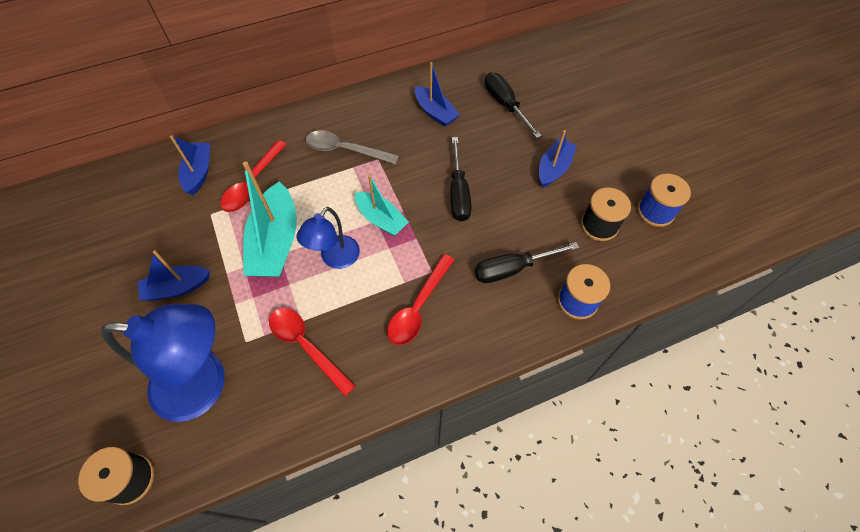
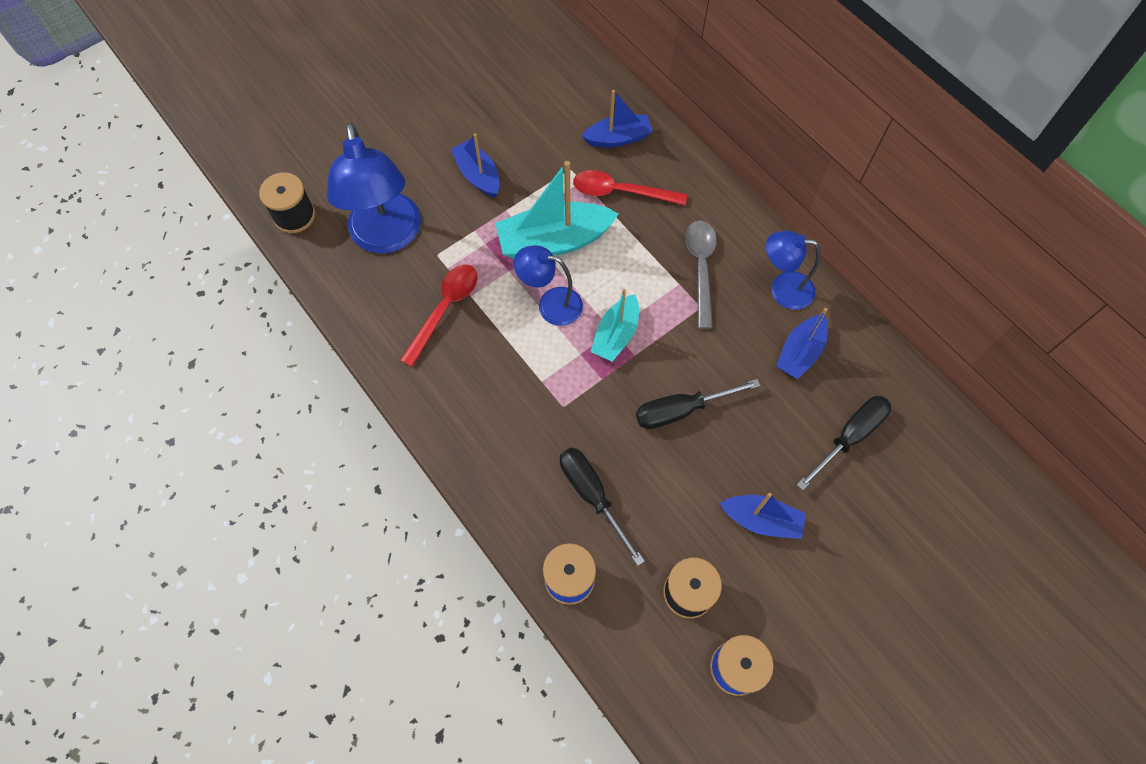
camera: 75 degrees right, 5 degrees up
red spoon [387,254,454,345] -> none
none -> blue lamp [766,231,820,310]

